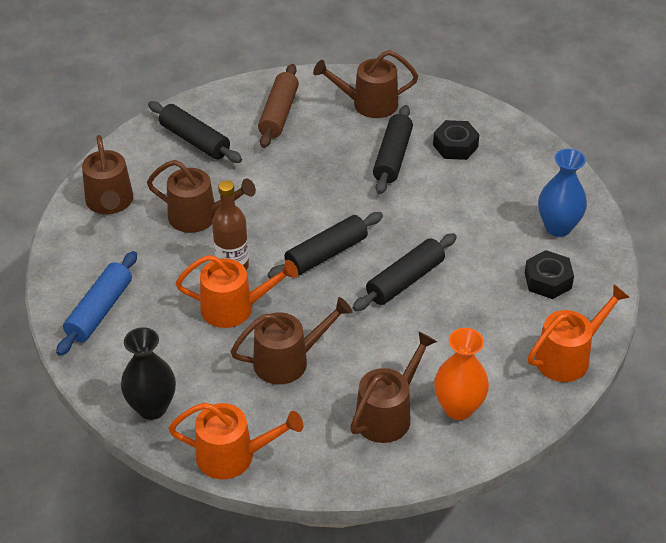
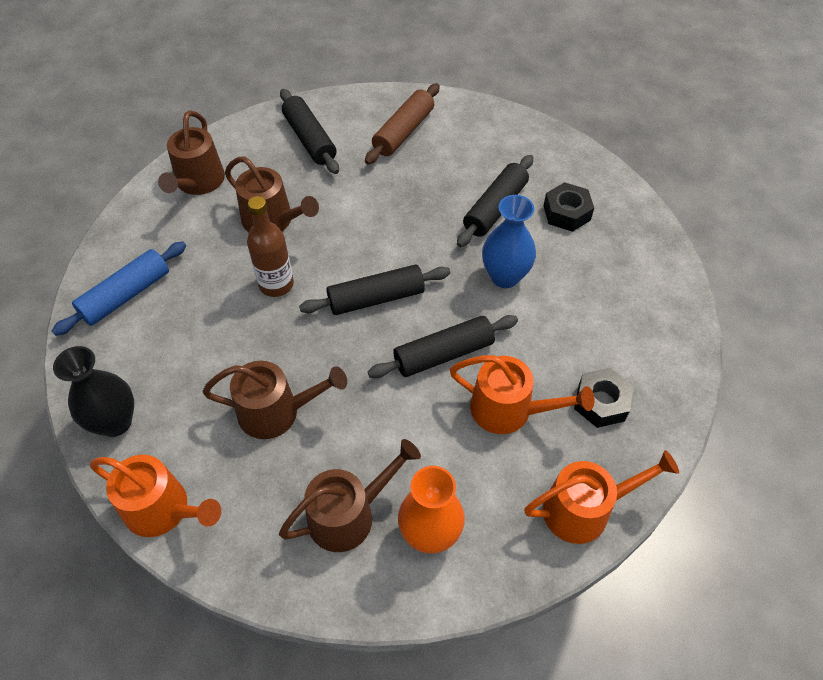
camera: 20 degrees right, 10 degrees up
orange watering can [175,255,298,328] -> orange watering can moved to [450,355,594,434]
brown watering can [313,50,418,118] -> none
blue vase [538,149,587,237] -> blue vase moved to [482,195,536,288]

